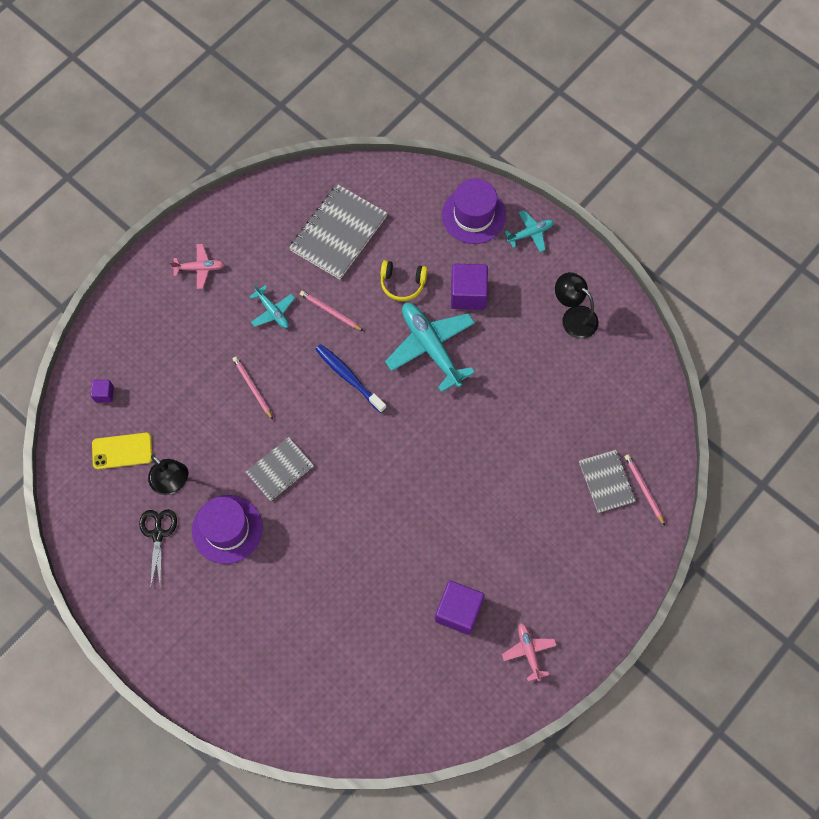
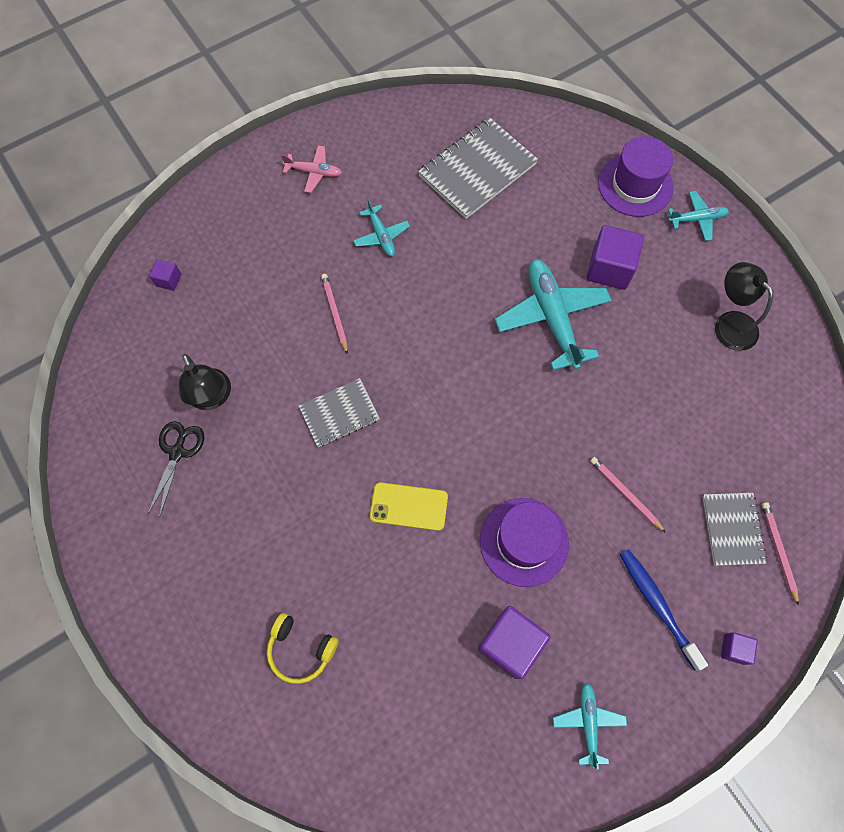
camera: 15 degrees right, 0 degrees up
yellow phone [92,433,152,469] -> yellow phone moved to [370,482,448,531]
purple hat [192,495,263,564] -> purple hat moved to [480,498,569,587]
pink pencil [300,290,363,331] -> pink pencil moved to [590,457,666,533]
blue toothbrush [315,344,387,413] -> blue toothbrush moved to [620,549,708,670]
yellow headphones [380,260,428,301] -> yellow headphones moved to [267,613,339,684]
pink plane [502,623,557,681] -> turquoise plane [553,683,627,770]
none -> purple cube [721,632,758,665]

